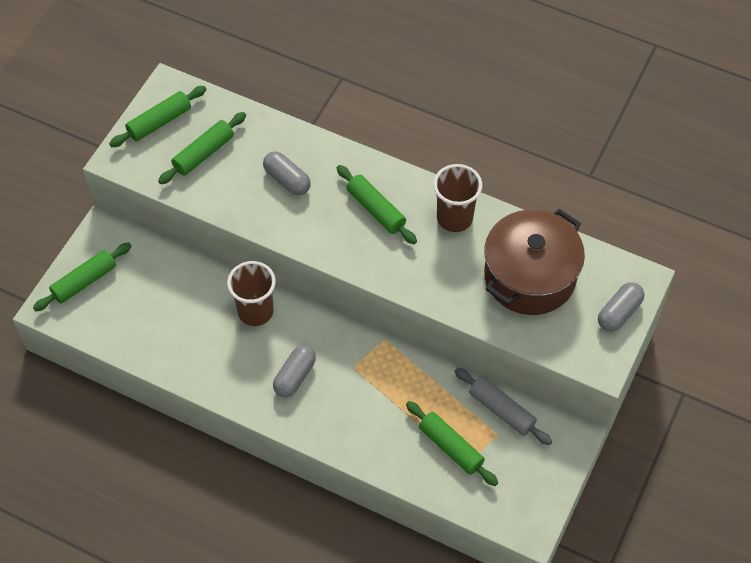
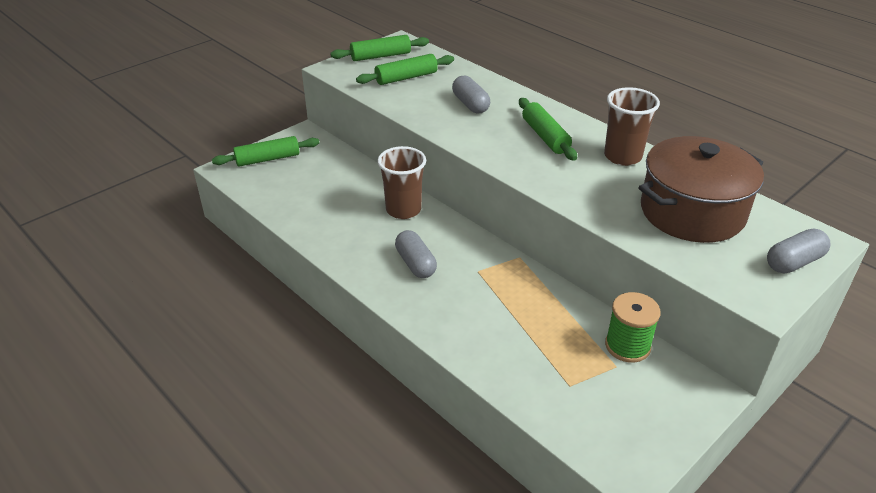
camera: 20 degrees right, 20 degrees down
grey capsule [273,345,316,397] -> grey capsule turned 75 degrees counterclockwise [395,230,437,278]
green rolling pin [406,401,498,486] -> none
grey rolling pin [455,368,552,445] -> green spool [605,292,661,363]

